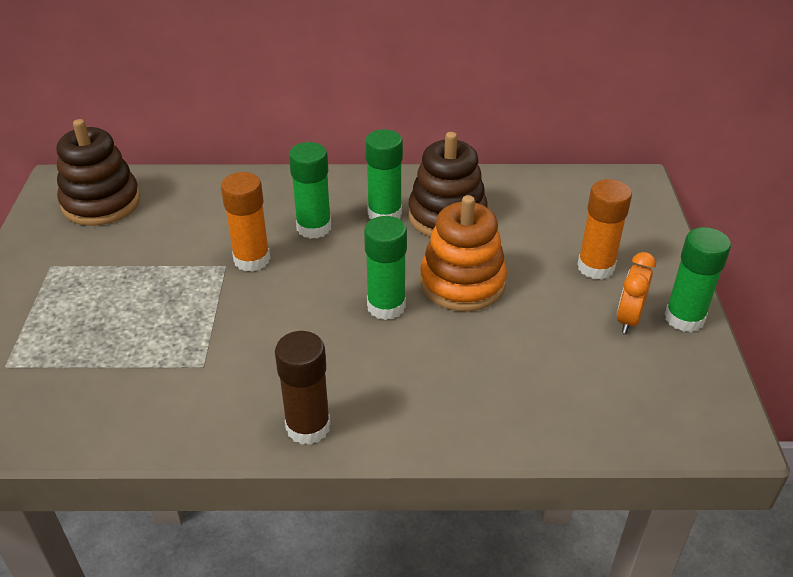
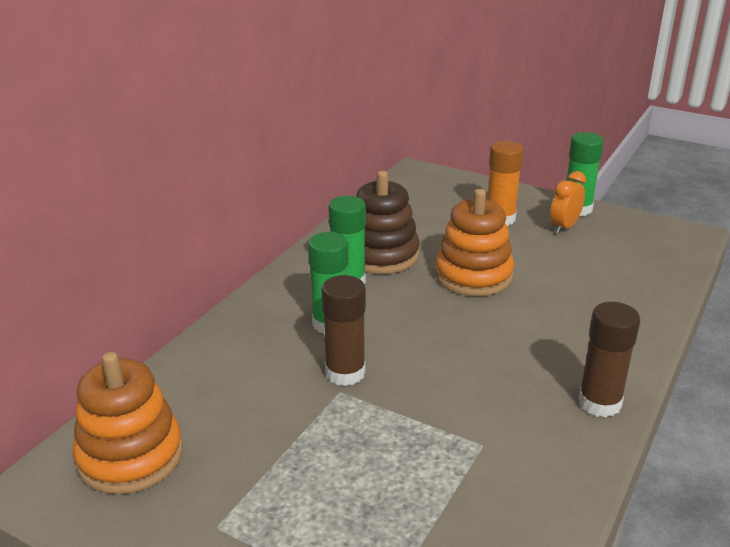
camera: 60 degrees left, 10 degrees down
brown stacking toy [56,119,140,226] -> orange stacking toy [73,352,183,494]
orange glue stick [221,172,270,272] -> brown glue stick [321,275,366,386]
green glue stick [364,216,407,320] -> none
orange clock [617,252,656,334] -> orange clock turned 75 degrees clockwise [550,171,586,234]

